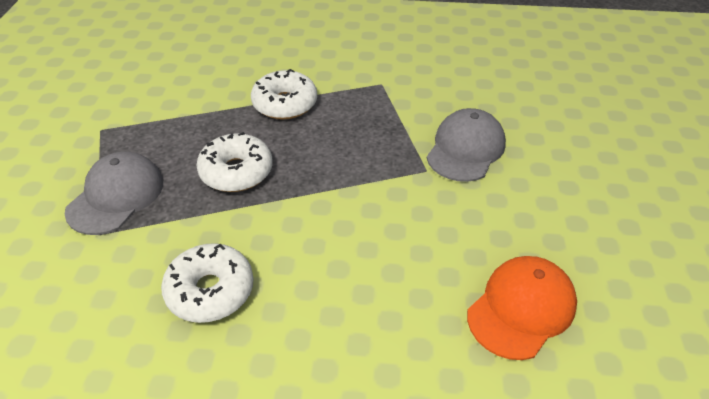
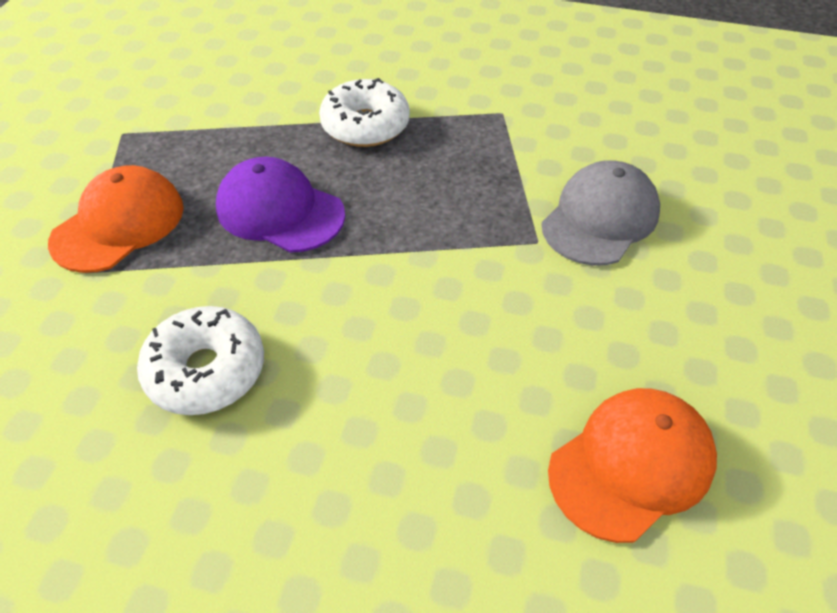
camera: 10 degrees right, 5 degrees up
grey cap [65,151,163,235] -> orange cap [48,165,184,273]
white donut [196,132,273,192] -> purple cap [216,157,345,253]

